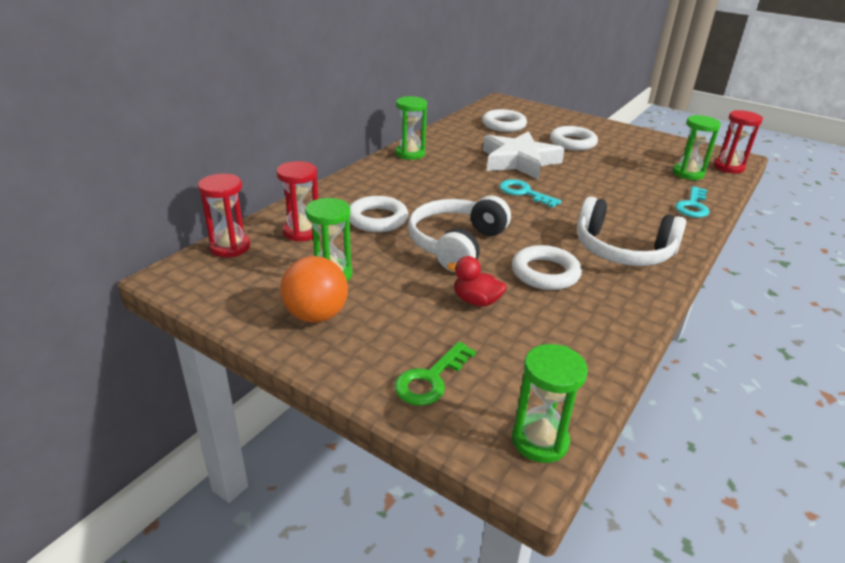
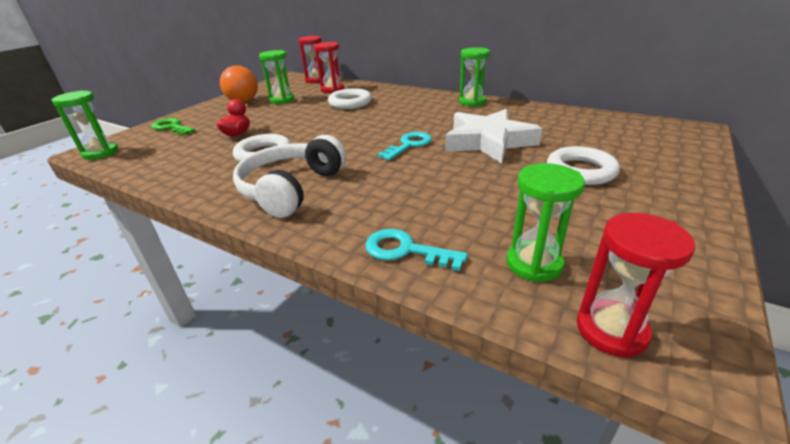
camera: 90 degrees right, 0 degrees up
white headphones [408,196,511,272] -> none
white ring [482,109,527,132] -> none

